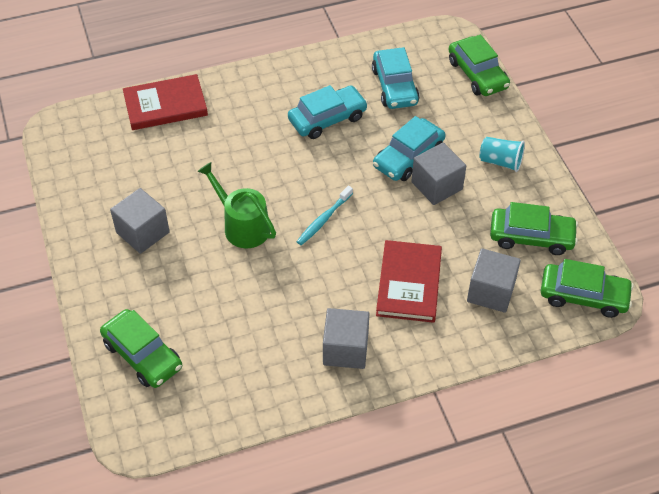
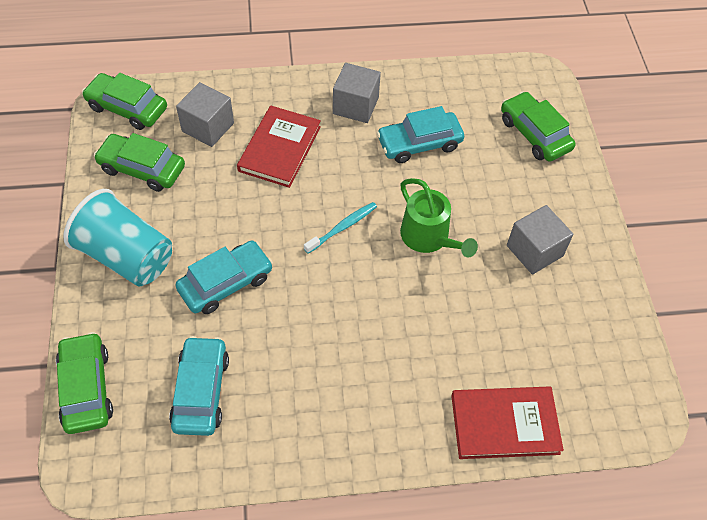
camera: 170 degrees left, 5 degrees up
turquoise car [288,85,368,139] -> turquoise car moved to [377,106,464,163]
grey cube [411,142,466,205] -> none
turquoise cup [479,137,525,172] -> turquoise cup [63,189,172,287], size x1.92

